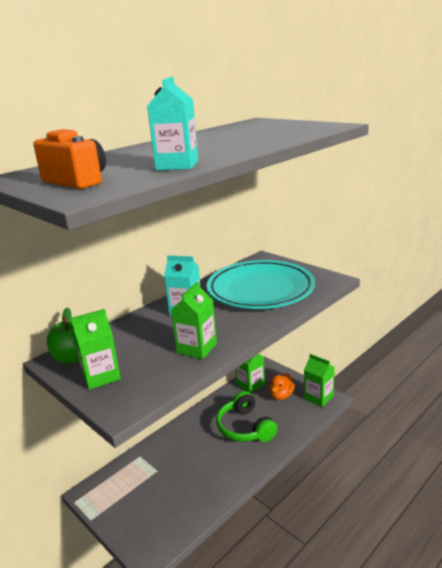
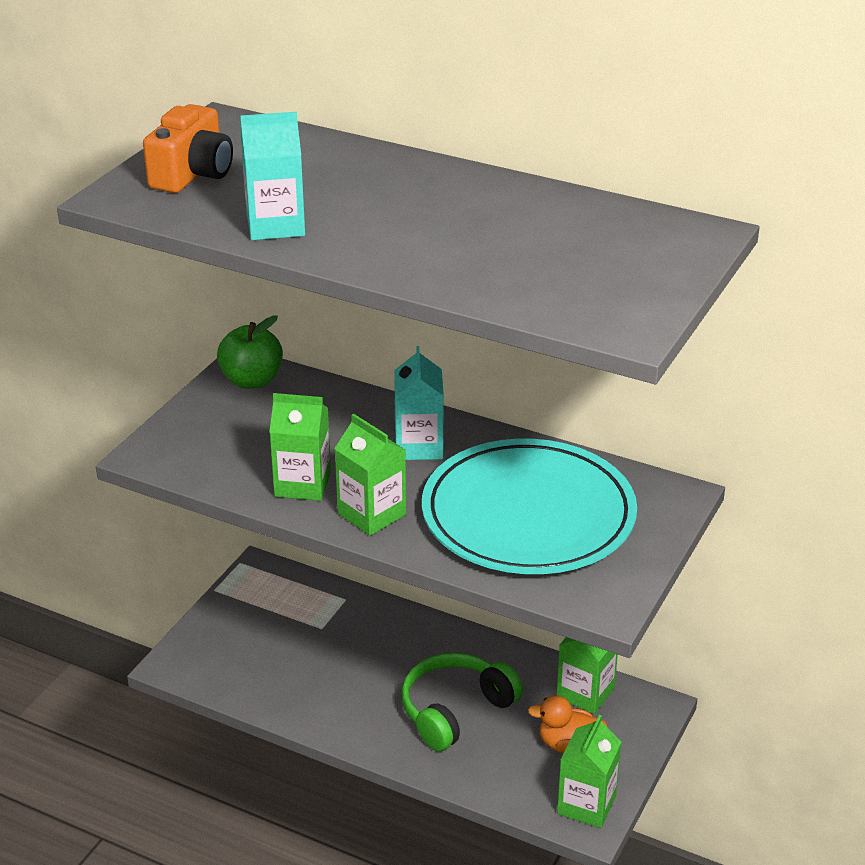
camera: 70 degrees right, 10 degrees up
green carton [71,309,121,390] -> green carton moved to [334,414,406,536]

